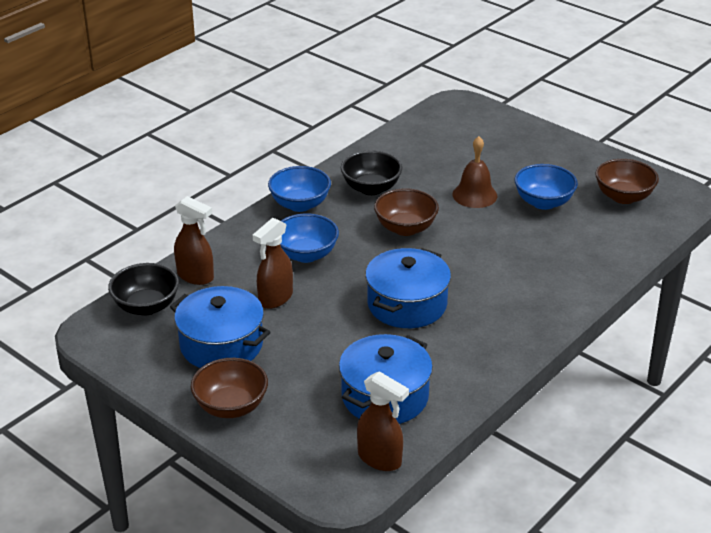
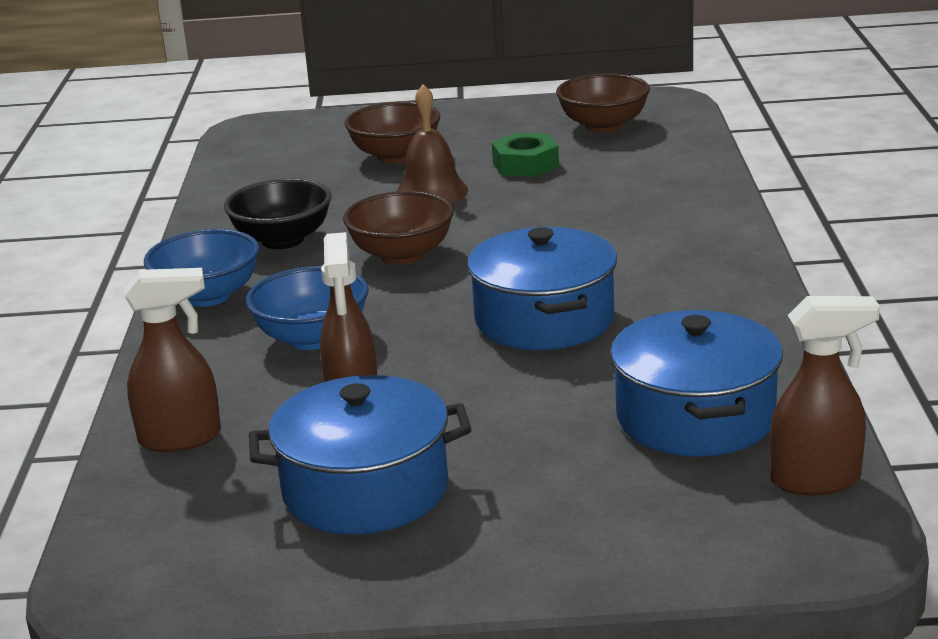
camera: 40 degrees left, 10 degrees down
black bowl [108,263,179,316] -> none
brown bowl [191,358,268,418] -> brown bowl moved to [345,102,440,163]
blue bowl [515,164,578,210] -> green nut [492,133,559,177]

